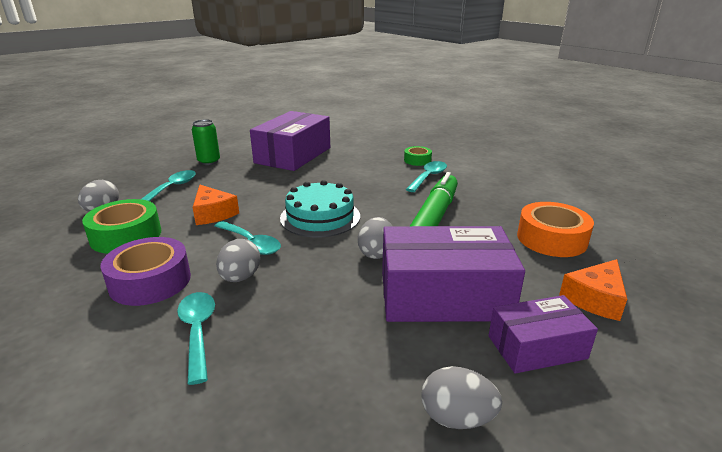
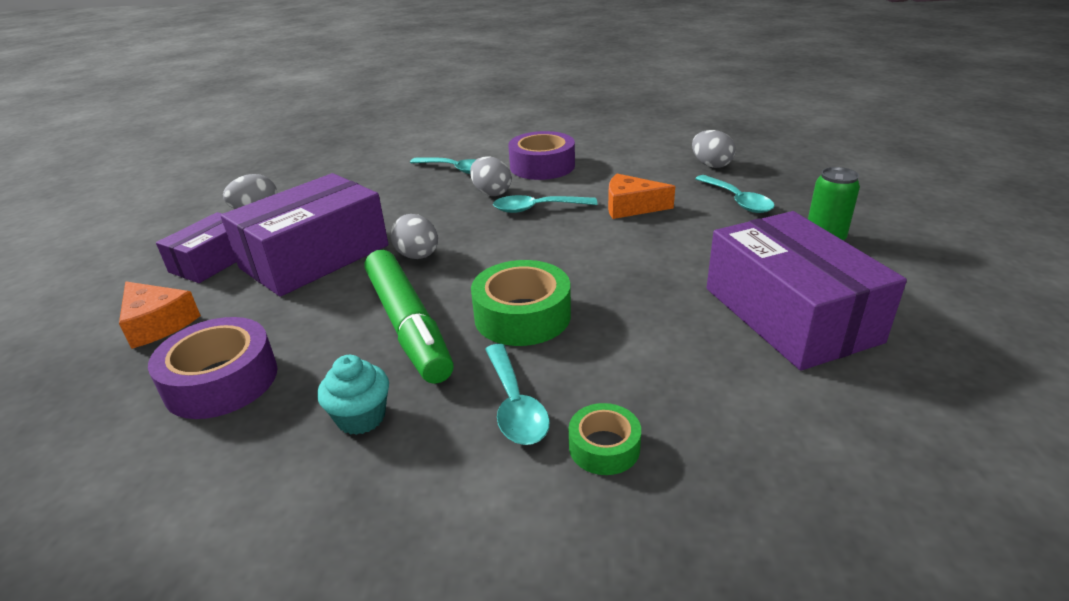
camera: 135 degrees right, 5 degrees up
green tape [82,199,161,254] -> green tape moved to [471,260,571,346]
turquoise cake [280,180,360,237] -> none
orange tape [517,202,594,257] -> purple tape [148,317,277,419]
orange cheese [559,259,627,321] -> orange cheese turned 135 degrees clockwise [119,282,201,349]
none -> turquoise cupcake [317,355,389,435]

